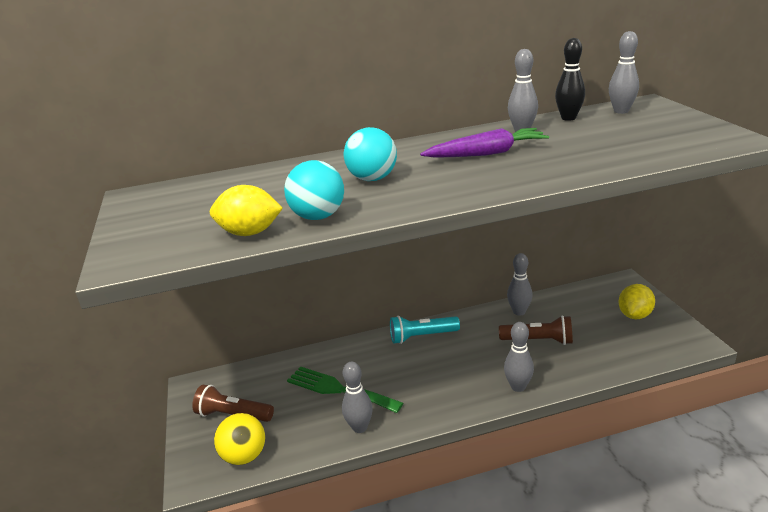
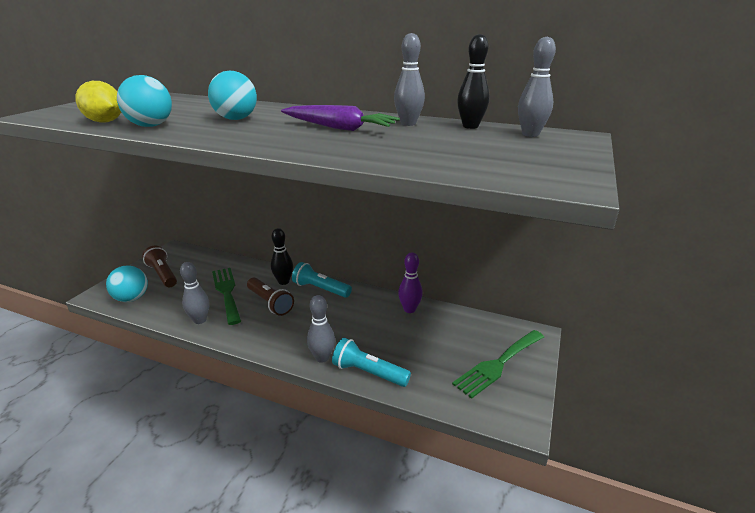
camera: 35 degrees right, 0 degrees up
yellow ball [214,413,265,465] -> turquoise ball [106,266,148,302]
brown flashlight [499,315,573,345] -> brown flashlight moved to [247,278,294,316]
grey bowling pin [507,253,533,316] -> purple bowling pin [398,252,423,313]
yellow lemon [618,284,655,319] -> green fork [452,330,544,399]
none -> black bowling pin [271,228,293,285]
none -> turquoise flashlight [332,338,411,387]

